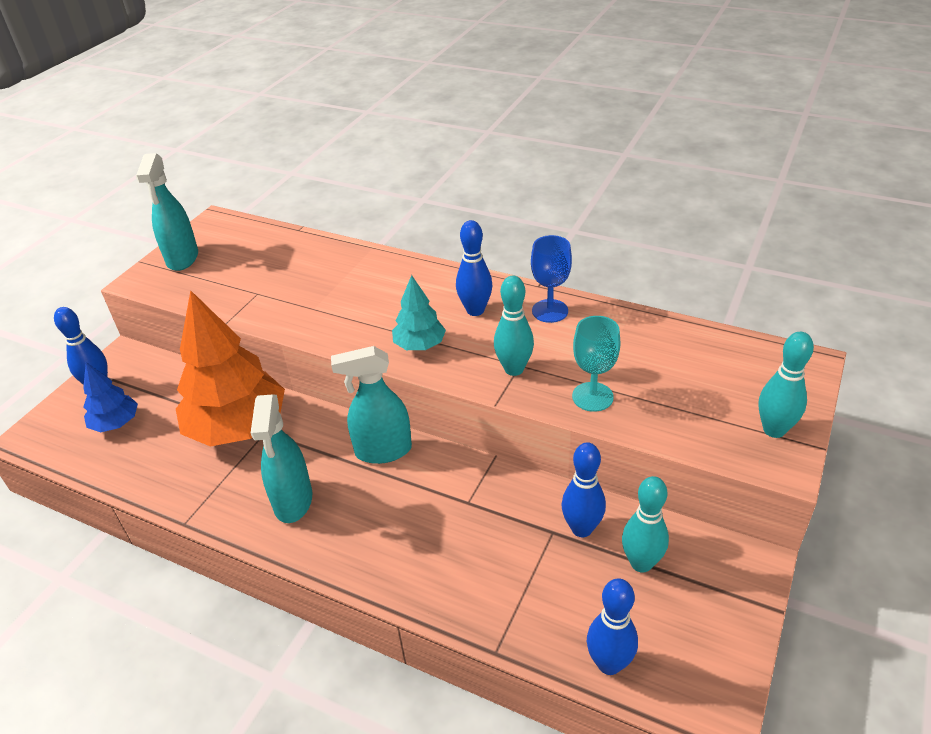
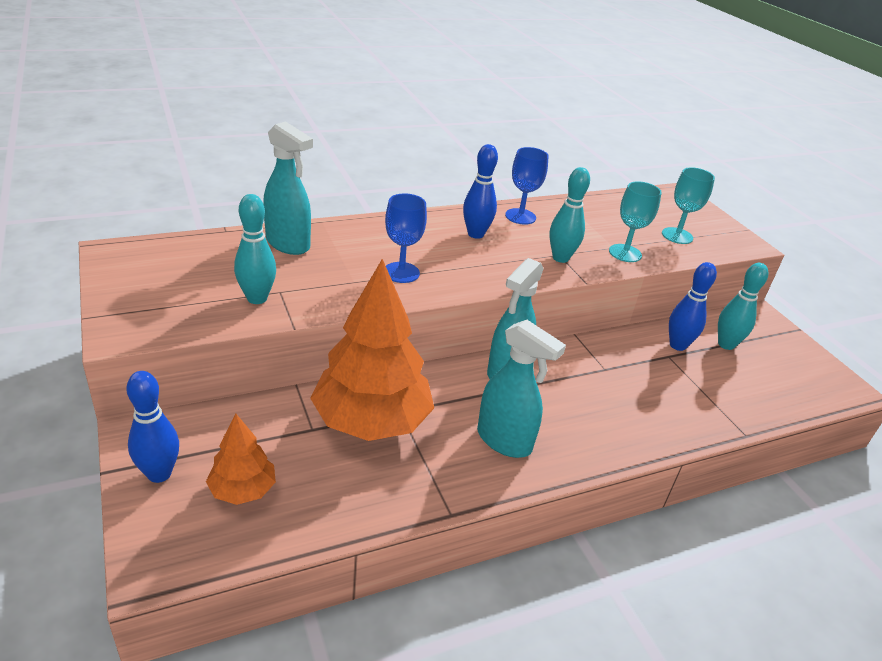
camera: 55 degrees left, 5 degrees down
blue tree [83,362,138,432] -> orange tree [206,413,276,505]
turquoise spray bottle [136,153,198,271] -> turquoise spray bottle moved to [263,121,313,255]
turquoise tree [392,275,446,350] -> none
blue bowling pin [587,578,638,675] -> none
turquoise bowling pin [758,332,814,438] -> turquoise bowling pin moved to [234,194,276,304]
none -> blue goblet [385,193,427,283]
none -> turquoise goblet [662,167,715,244]

